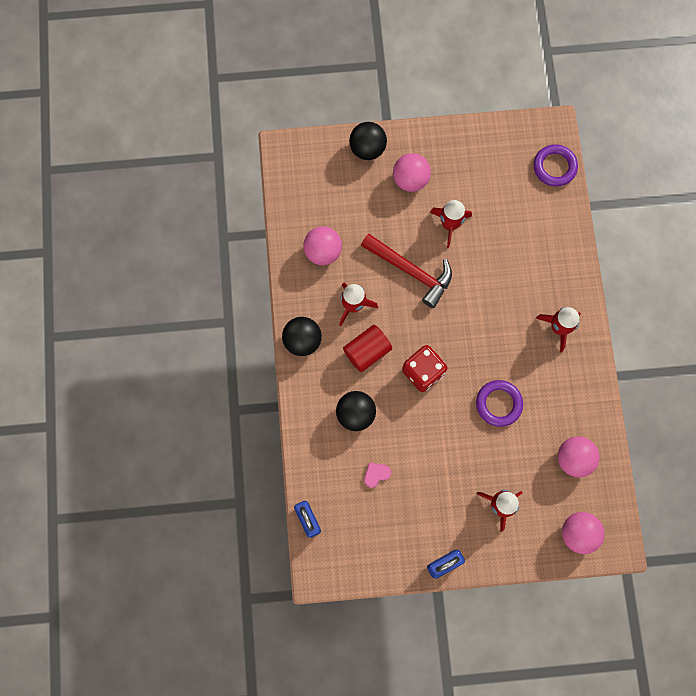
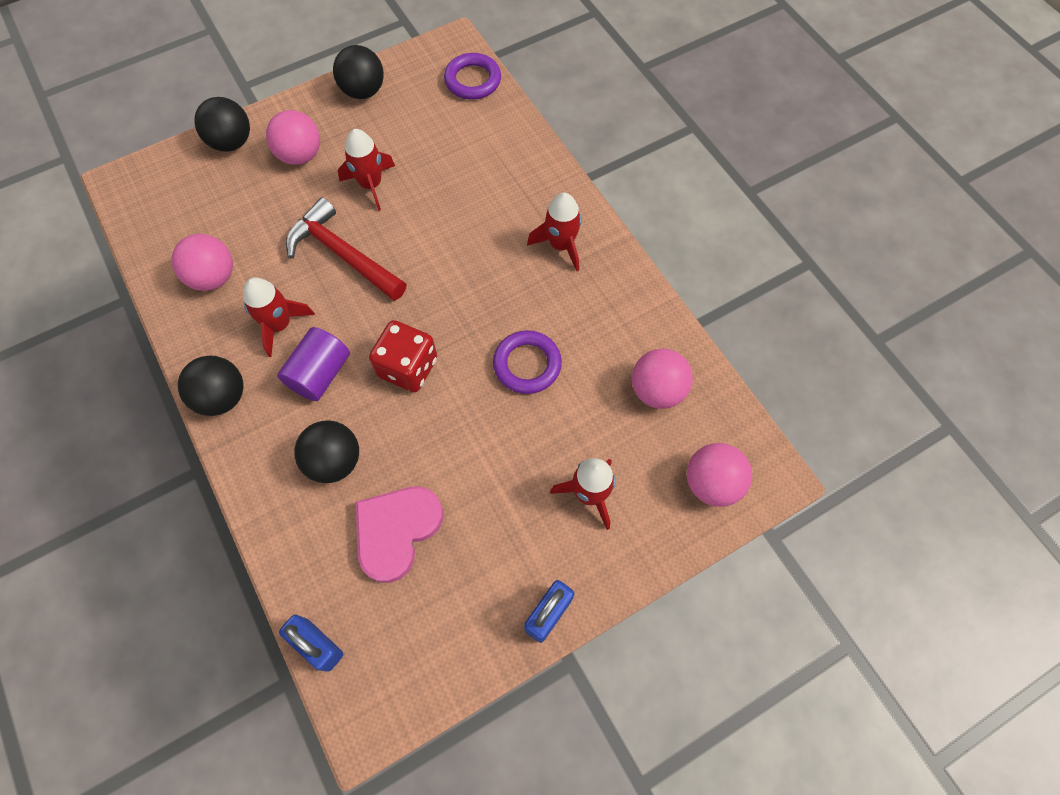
camera: 25 degrees left, 10 degrees down
red cylinder [343,325,392,372] -> purple cylinder [277,327,350,401]
red hammer [361,233,452,308] -> red hammer turned 150 degrees counterclockwise [286,197,407,301]
pink heart [364,462,391,488] -> pink heart [355,486,443,583], size x2.21
none -> black ball [333,45,384,99]

